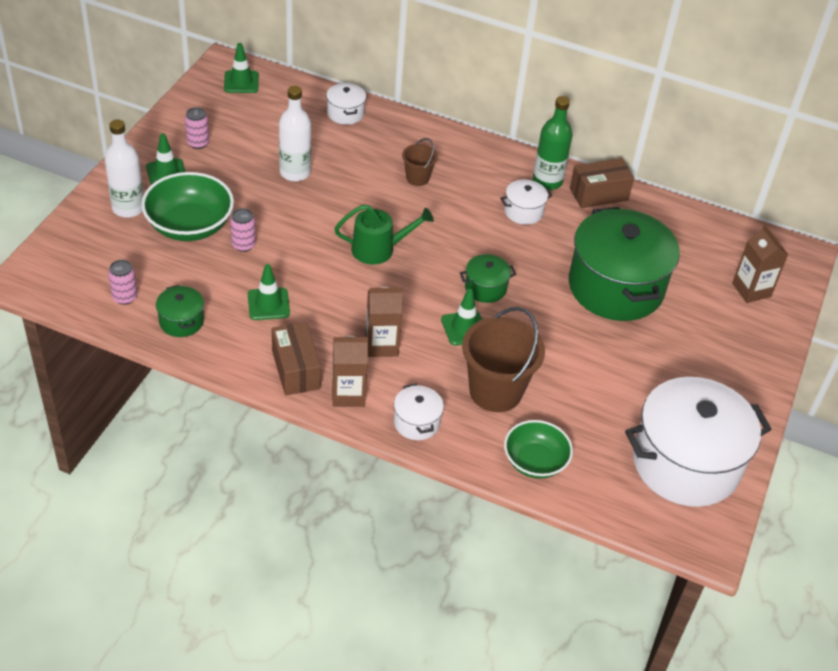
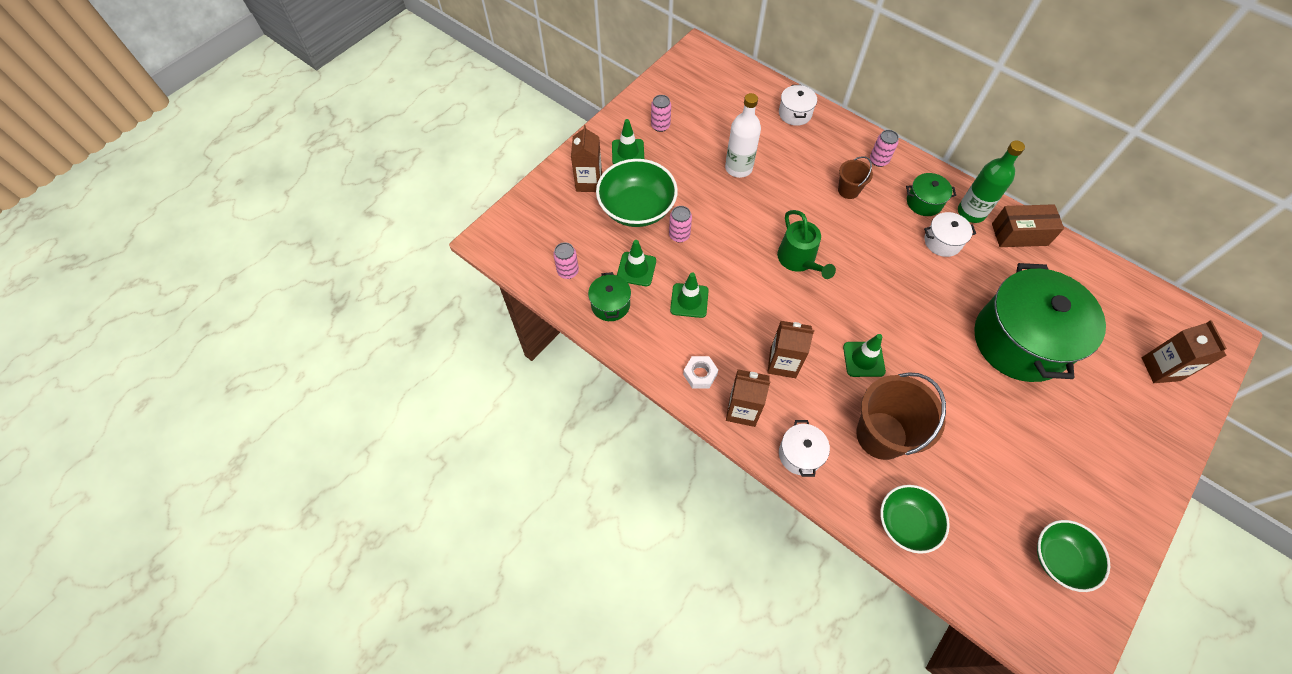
camera: 20 degrees right, 15 degrees up
white bottle [105,119,144,218] -> brown carton [571,125,602,192]
green traffic cone [224,43,259,93] -> green traffic cone moved to [617,240,656,286]
brown box [272,322,321,396] -> white nut [683,356,718,388]
green watering can [334,204,434,265] -> green watering can turned 60 degrees clockwise [777,210,836,279]
green pot [460,254,516,303] -> green pot moved to [906,173,956,216]
white pot [625,377,772,507] -> green bowl [1037,520,1110,592]
none -> pink can [870,130,899,167]

